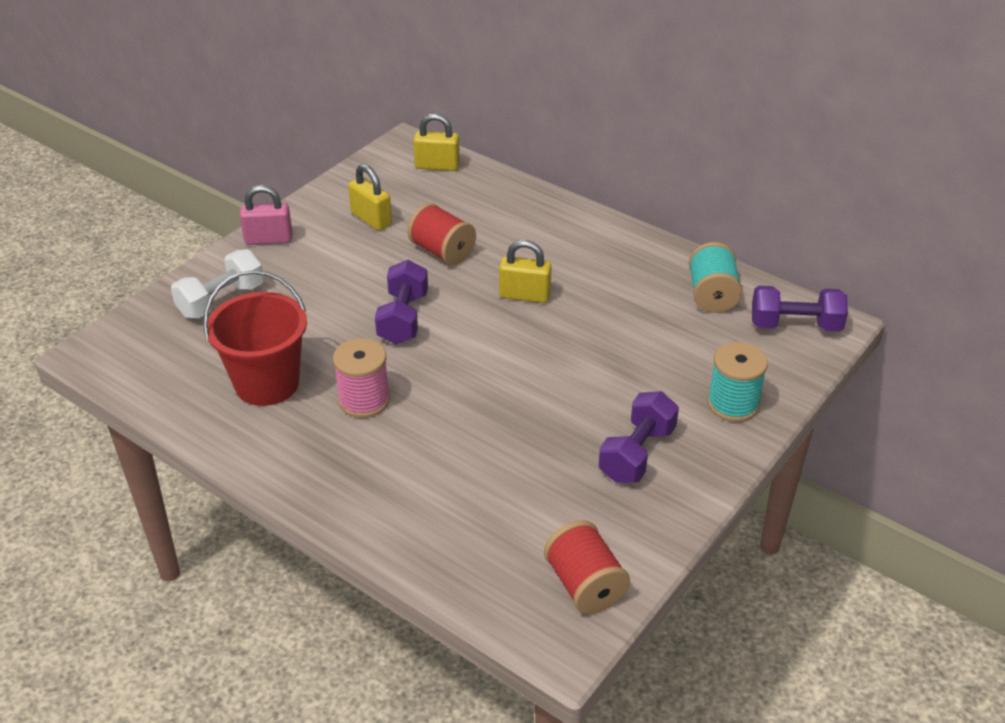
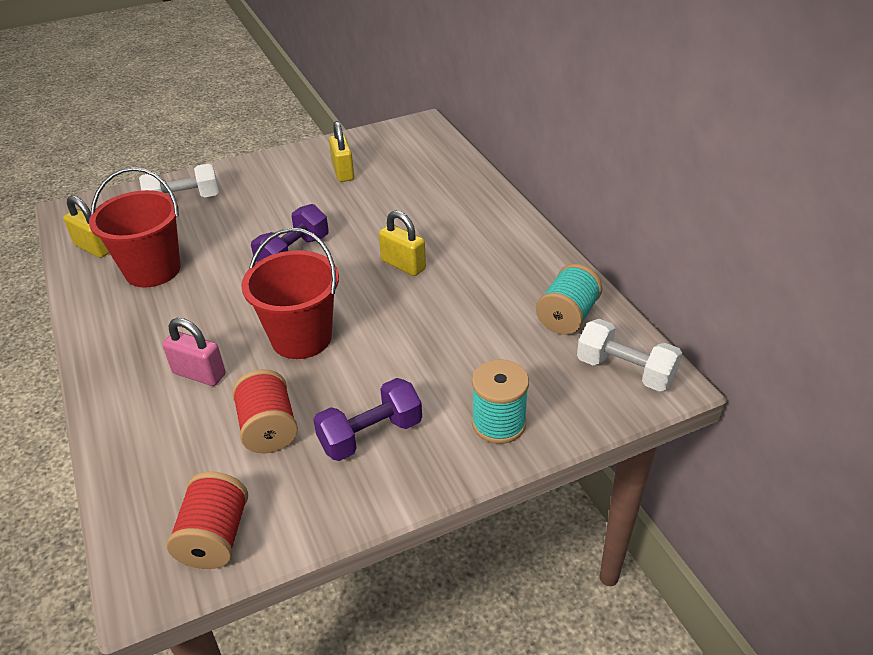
camera: 30 degrees right, 0 degrees up
pink padlock [240,185,293,245] -> pink padlock moved to [162,318,225,386]
pink spool [333,338,390,418] -> none
red spool [407,203,476,265] -> red spool moved to [232,369,298,454]
yellow padlock [413,113,460,171] -> yellow padlock moved to [63,195,109,258]
purple dumbbell [752,286,848,332] -> white dumbbell [577,319,682,392]
none -> red bucket [241,228,339,359]

